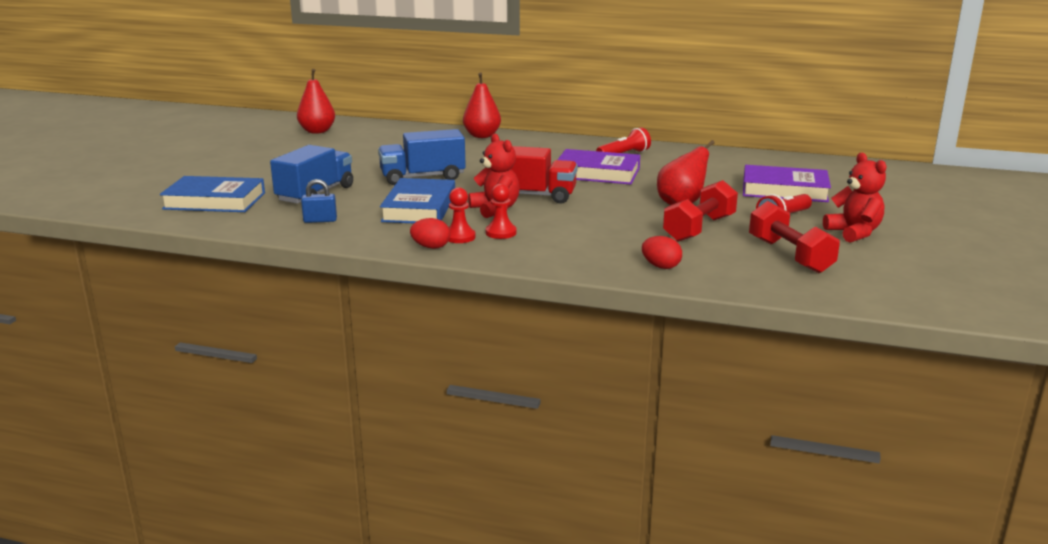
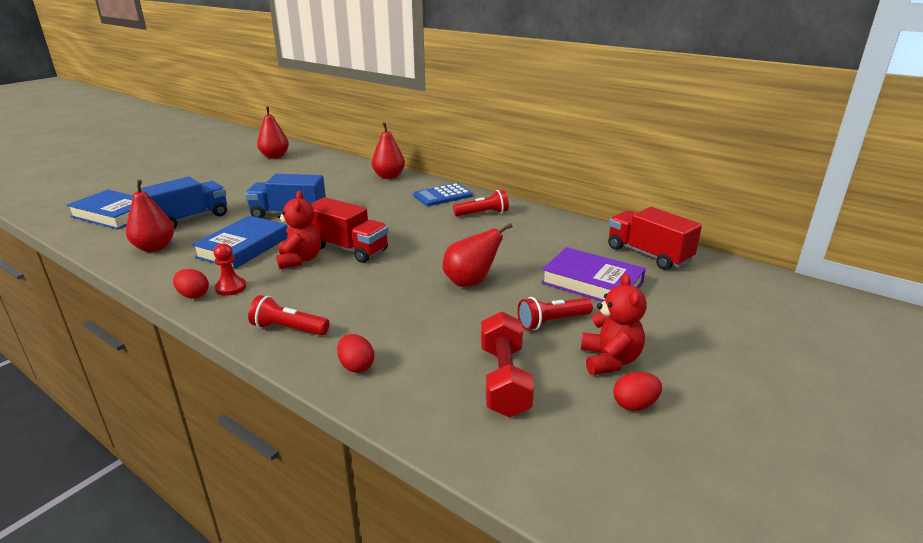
camera: 20 degrees right, 5 degrees up
blue padlock [301,179,337,223] -> red pear [126,180,174,252]
red pawn [486,184,517,239] -> none
purple book [557,149,640,185] -> none
red dumbbell [663,180,738,242] -> none
none -> red flashlight [248,295,330,336]
none -> blue calculator [413,183,473,206]
none -> red truck [608,207,702,270]
none -> red egg [613,372,662,411]

